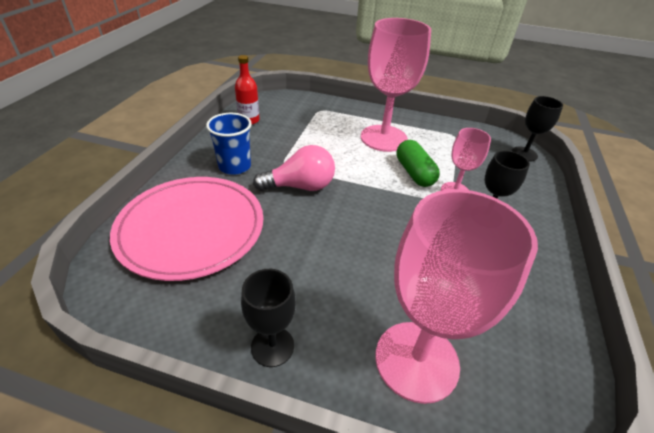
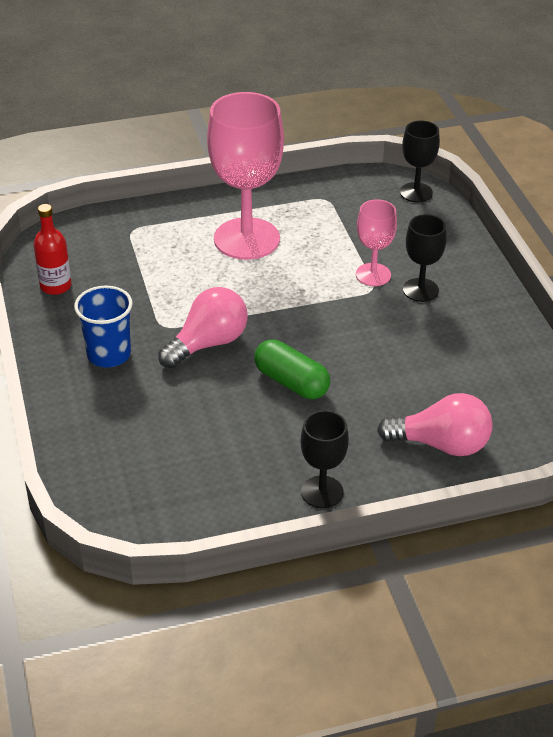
camera: 30 degrees left, 0 degrees up
pink plate [110,177,263,281] -> none
pink goblet [375,189,538,404] -> pink light bulb [377,393,492,456]
green capsule [397,140,440,187] -> green capsule moved to [254,339,330,399]

